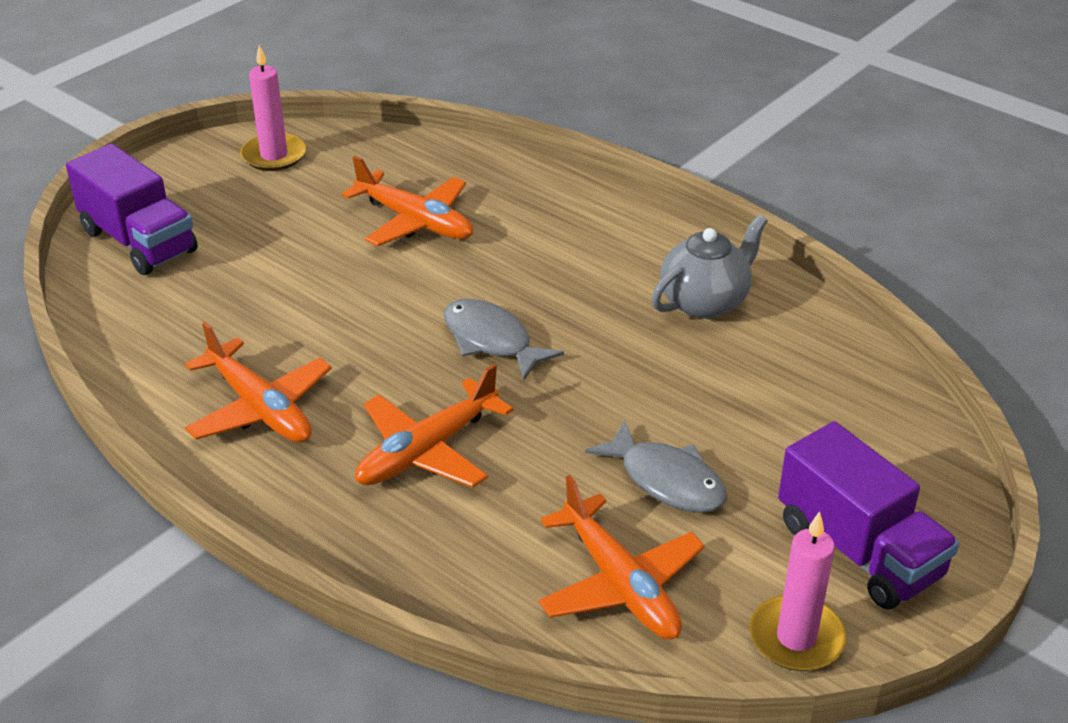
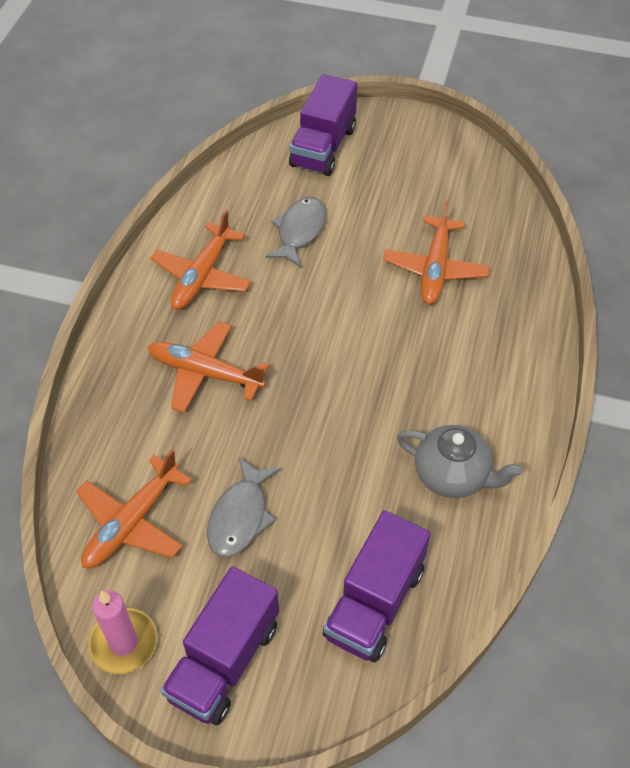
camera: 65 degrees right, 15 degrees up
pink candle [241,45,306,171] -> none
grey fish [444,299,564,380] -> grey fish moved to [265,197,326,268]
none -> purple truck [323,510,431,662]

